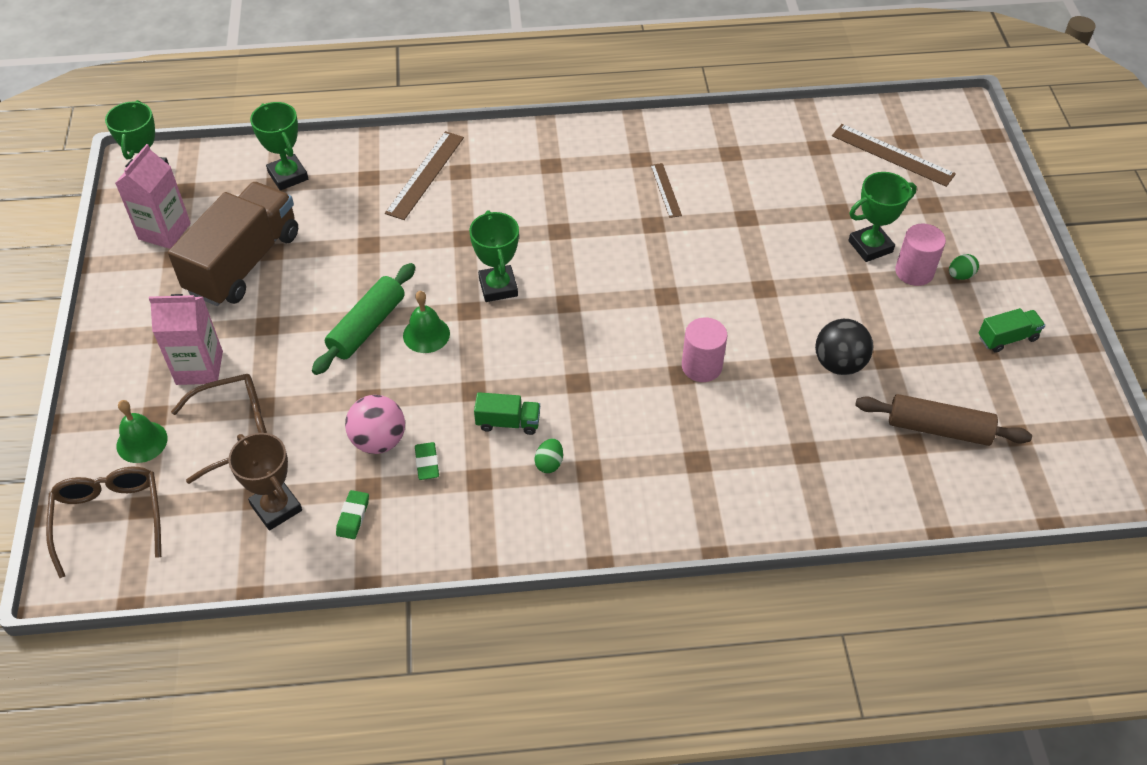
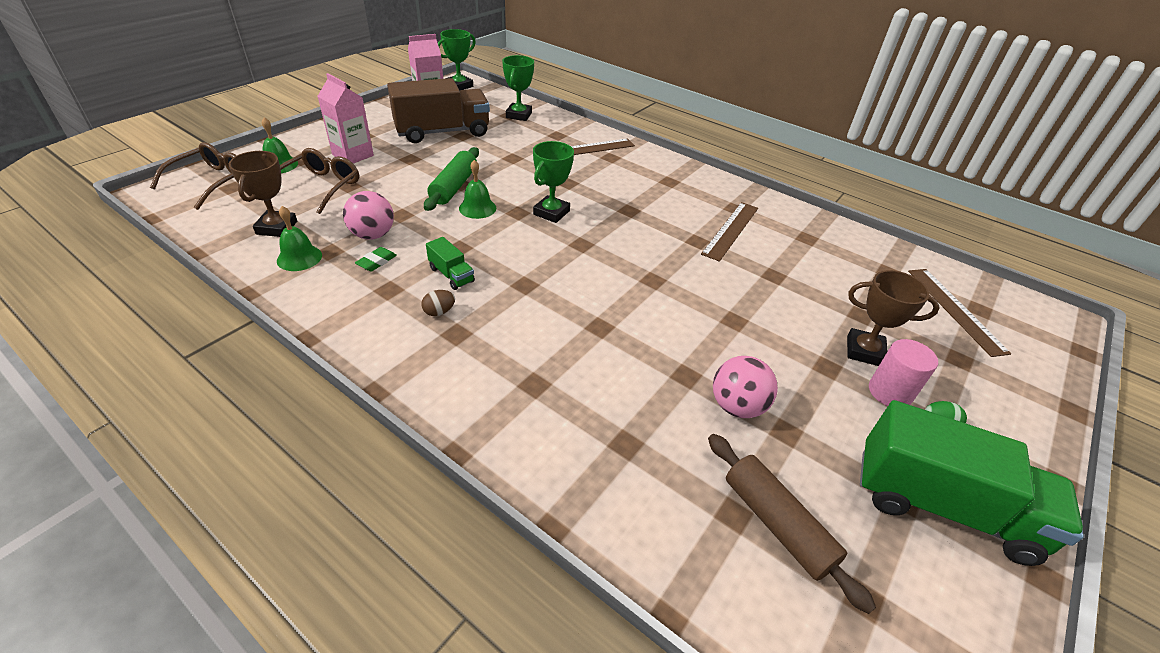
camera: 40 degrees right, 10 degrees down
brown glasses [171,374,267,484] -> brown glasses turned 90 degrees counterclockwise [280,148,359,214]
green rolling pin [312,263,415,375] -> green rolling pin turned 60 degrees counterclockwise [424,147,479,211]
green eraser [336,490,369,539] -> green bell [277,206,322,271]
green egg [534,438,563,473] -> brown egg [421,290,455,316]
brown ruler [650,163,682,218] -> brown ruler [701,202,758,262], size x1.71
pink cylinder [682,317,727,382] -> none
black ball [815,319,873,375] -> pink ball [713,356,778,418]
green trophy [848,172,917,262] -> brown trophy [847,270,940,366]
green truck [979,308,1045,353] -> green truck [860,400,1084,566], size x2.30

